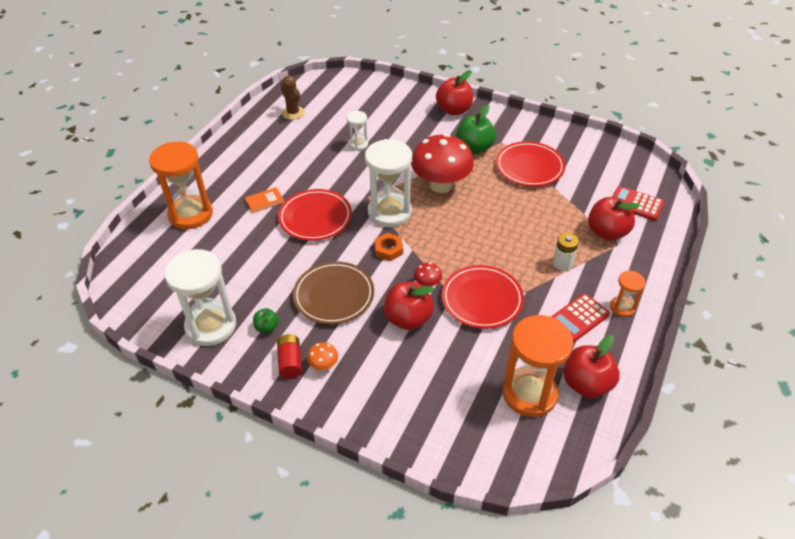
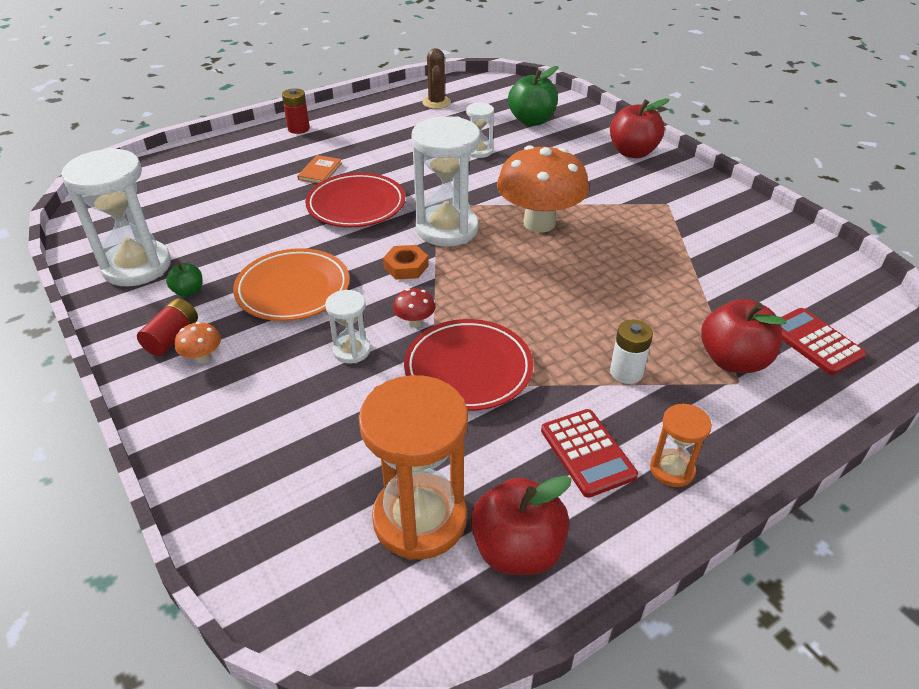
camera: 30 degrees right, 5 degrees down
orange hourglass [149,142,213,229] -> none
orange book [245,187,284,213] -> orange book turned 75 degrees counterclockwise [297,155,342,183]
brown plate [293,261,374,324] -> orange plate [233,248,350,321]
red apple [384,282,434,330] -> white hourglass [325,290,371,364]
red mushroom [411,134,474,193] -> orange mushroom [497,145,589,232]
green apple [456,104,496,154] -> green apple moved to [508,66,558,126]
red plate [496,141,565,186] -> none
red calculator [551,293,610,342] -> red calculator turned 105 degrees counterclockwise [541,409,638,498]
none -> red battery [282,88,310,134]

